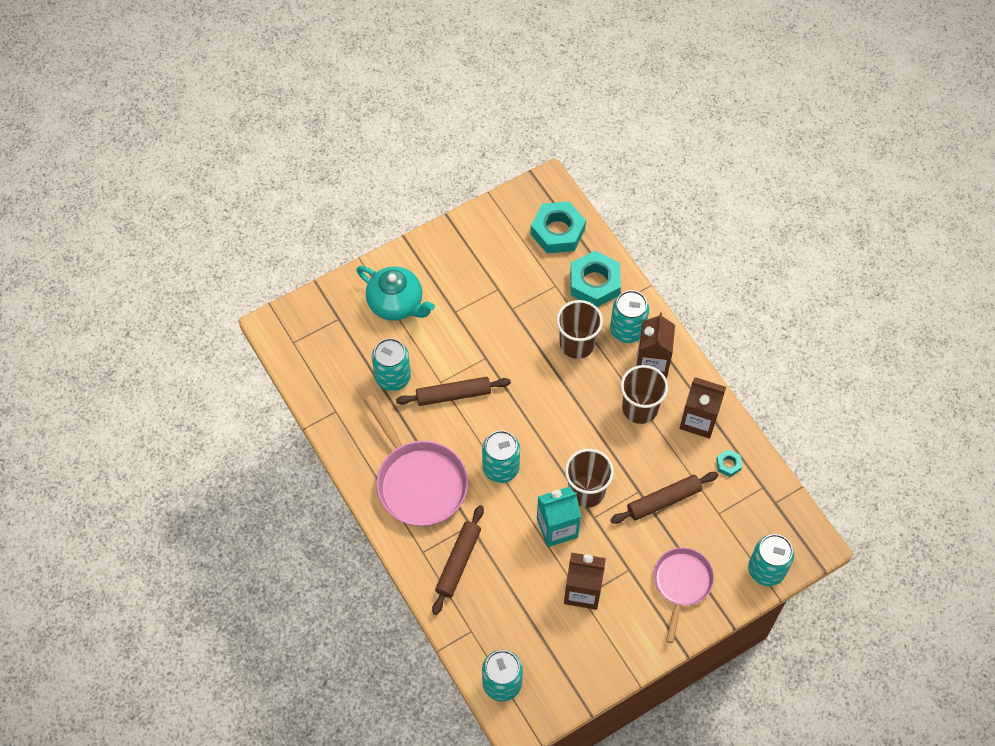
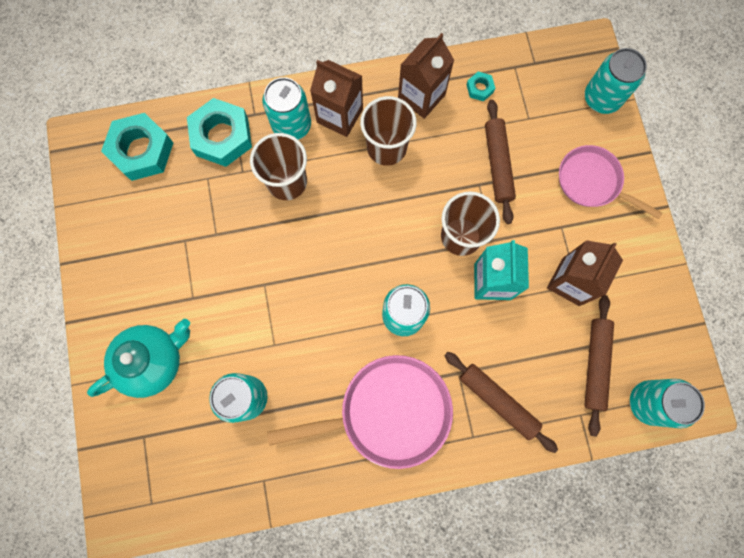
camera: 70 degrees left, 15 degrees up
brown rolling pin [396,377,511,406] -> brown rolling pin moved to [584,295,614,437]

